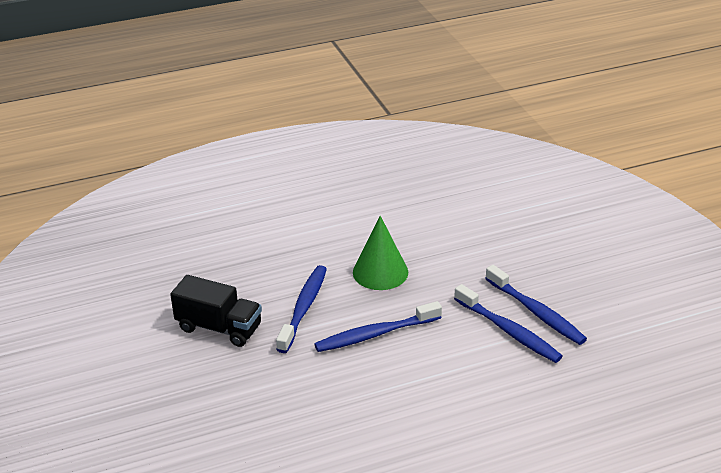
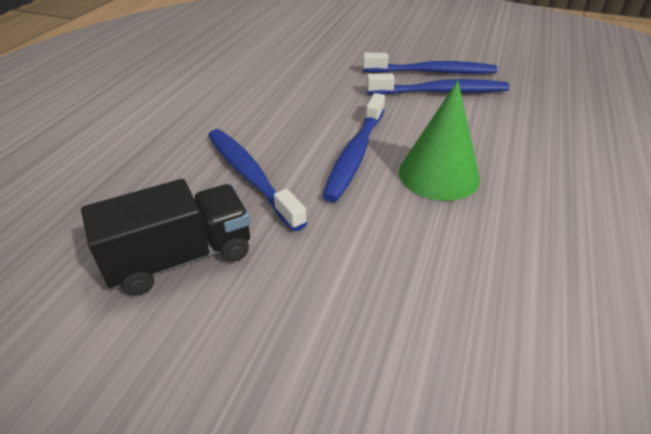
camera: 50 degrees left, 5 degrees up
green cone [353,216,408,290] -> green cone moved to [399,81,480,201]

